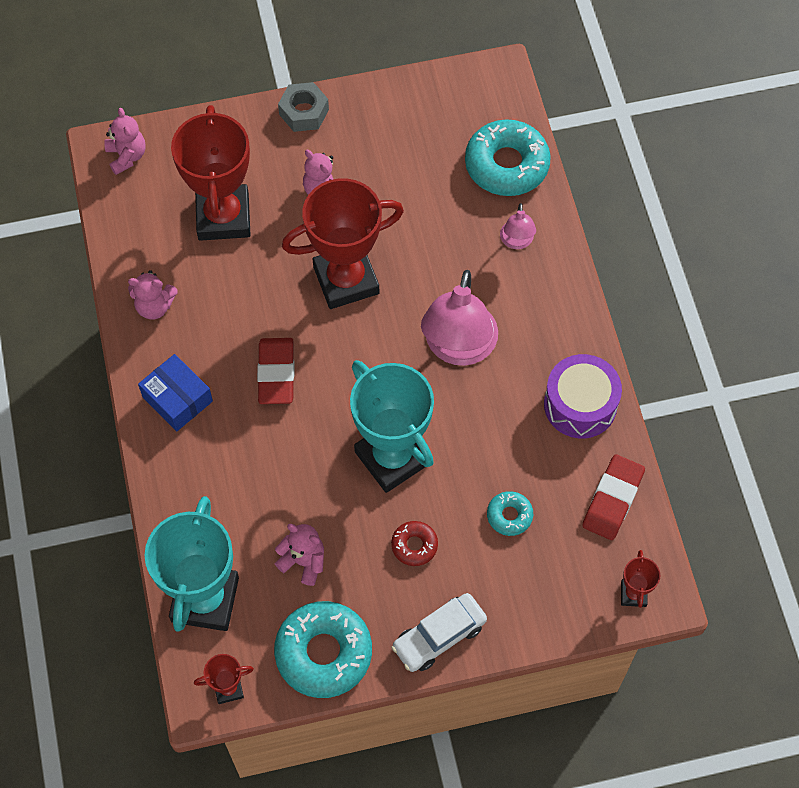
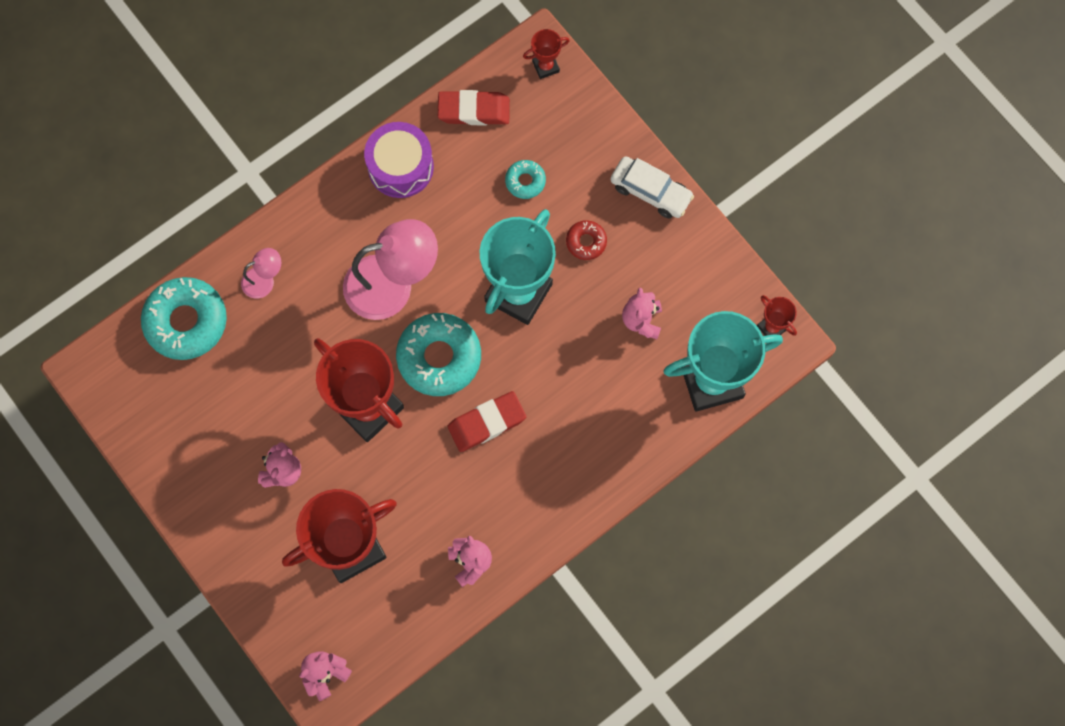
camera: 115 degrees left, 10 degrees up
blue box [138,354,213,431] -> none
turquoise donut [274,601,372,698] -> turquoise donut moved to [396,313,481,396]
grey nut [278,82,329,132] -> none

